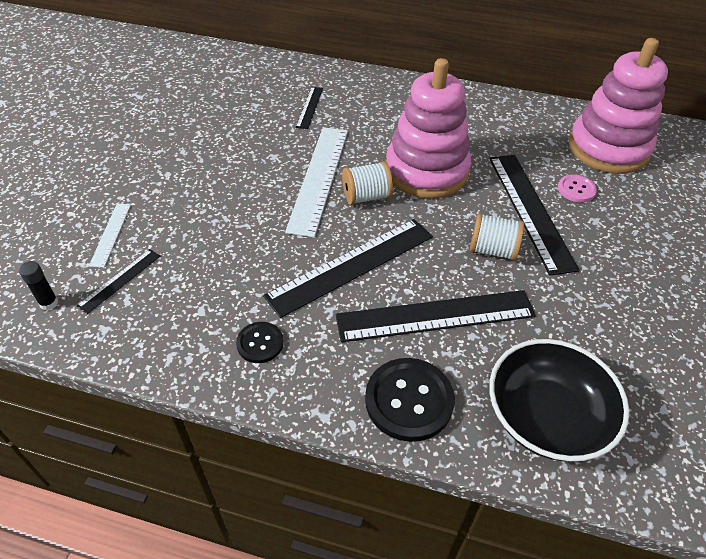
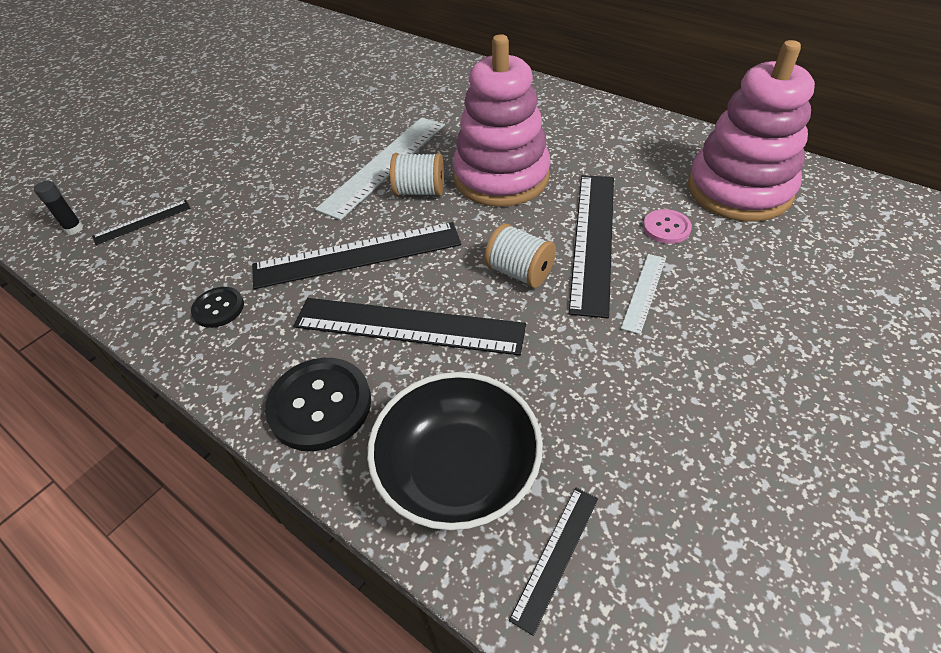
camera: 25 degrees right, 0 degrees up
white ruler [89,204,131,268] -> white ruler moved to [621,254,666,334]
black ruler [296,87,323,129] -> black ruler moved to [509,488,598,636]

